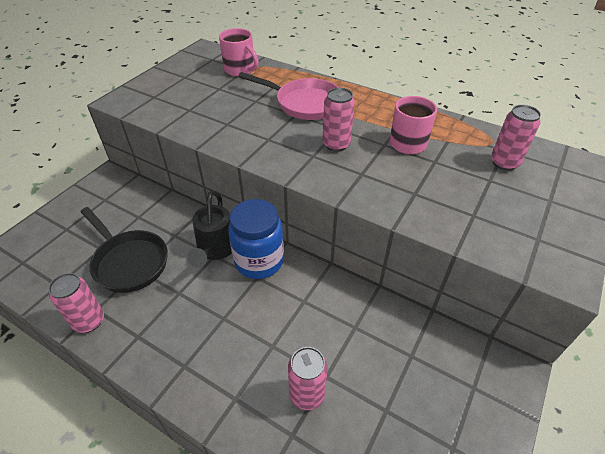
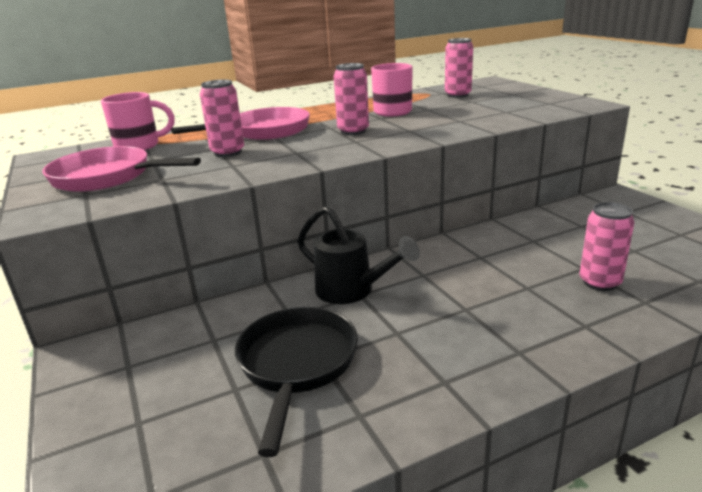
camera: 55 degrees left, 20 degrees down
pink can [48,273,104,333] -> pink can moved to [200,80,244,157]
black pan [81,207,168,293] -> black pan turned 75 degrees counterclockwise [235,307,358,457]
blue jar [228,199,284,279] -> none
none -> pink pan [42,146,201,192]

